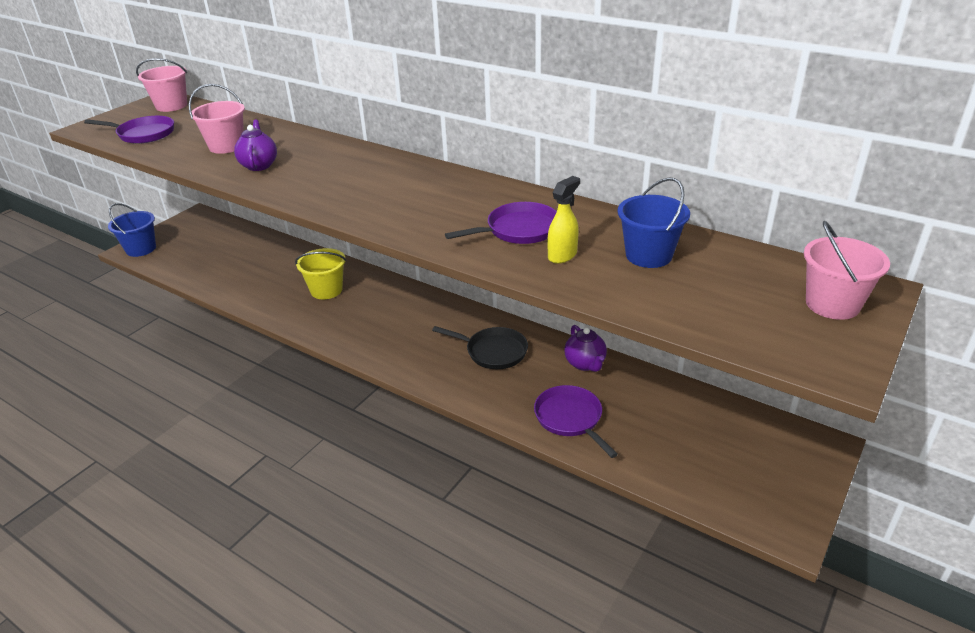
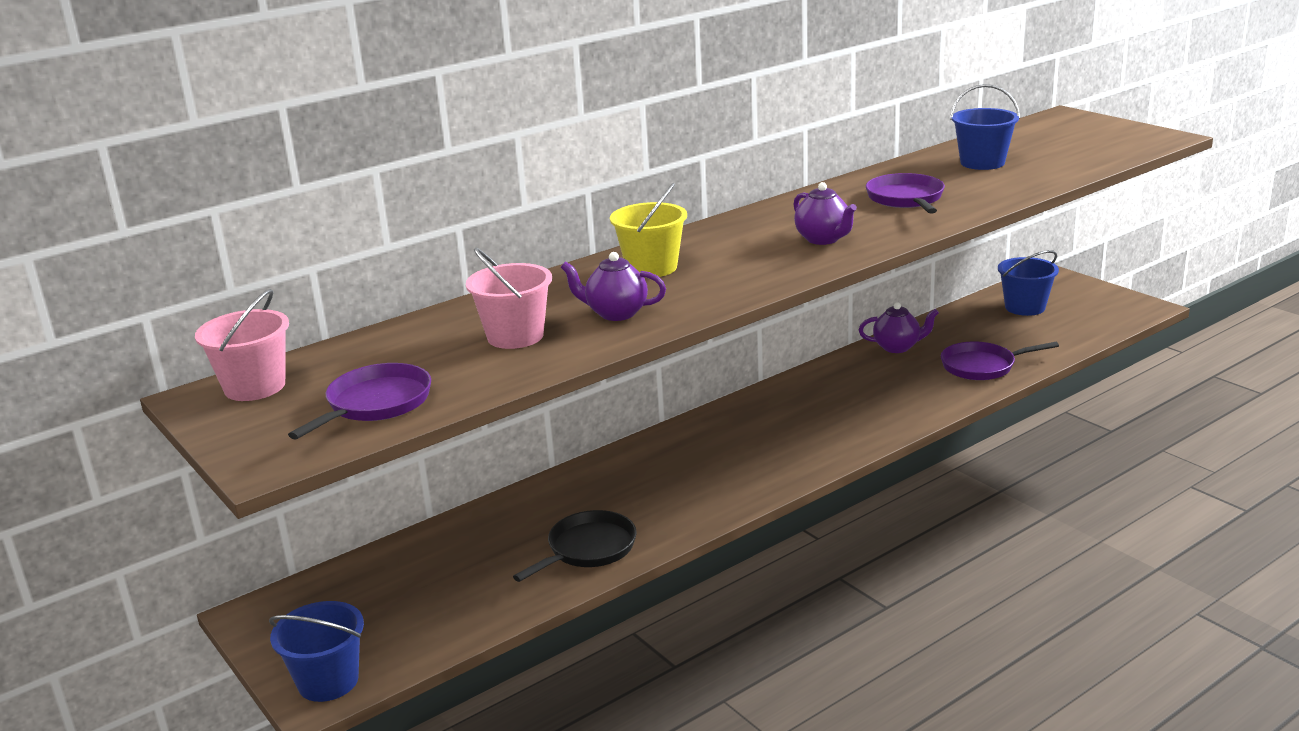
camera: 70 degrees left, 10 degrees down
yellow bucket [295,248,347,299] -> yellow bucket moved to [610,183,687,278]
black pan [432,326,528,369] -> black pan moved to [513,510,637,582]
yellow spray bottle [547,176,580,264] -> none
pink bucket [804,221,890,320] -> none
none -> purple teapot [793,182,857,245]
none -> blue bucket [998,250,1059,316]

